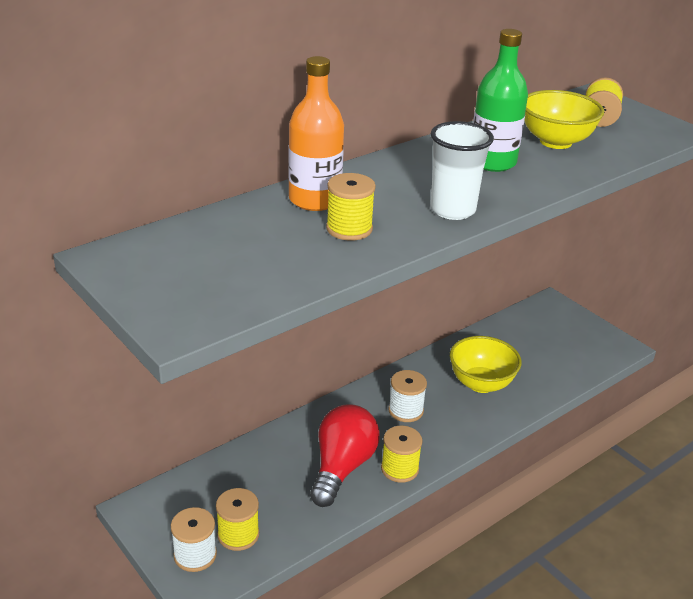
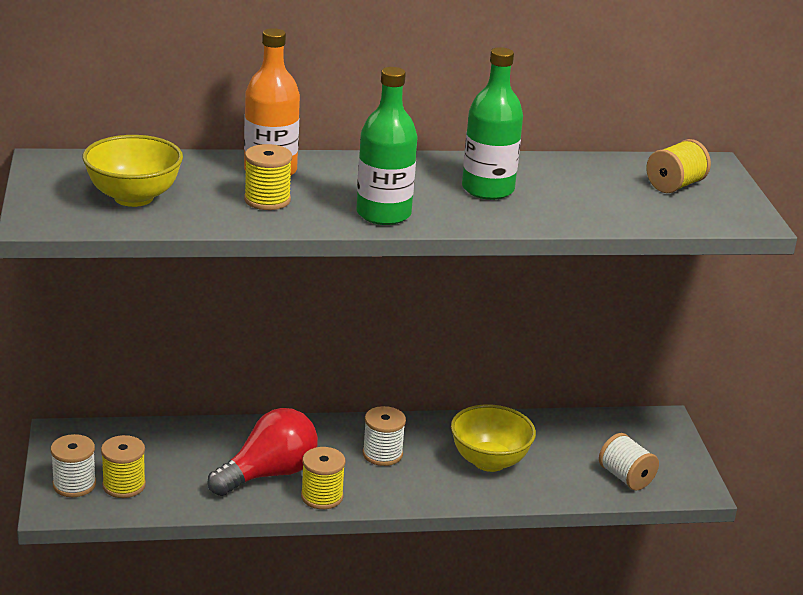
camera: 30 degrees right, 5 degrees down
white cup [430,121,494,220] -> green bottle [356,67,418,225]
yellow bowl [524,90,604,149] -> yellow bowl moved to [82,135,183,207]
none -> white spool [599,433,659,490]

